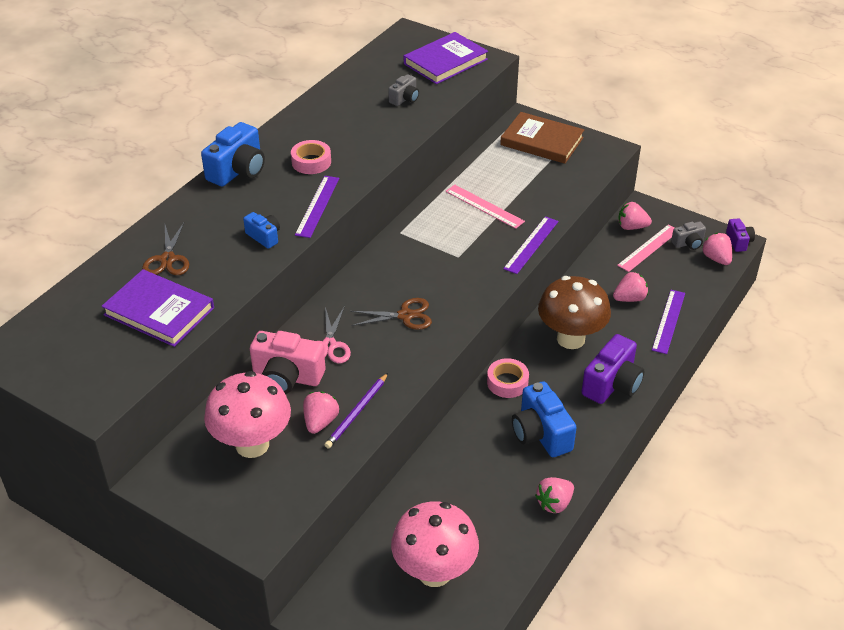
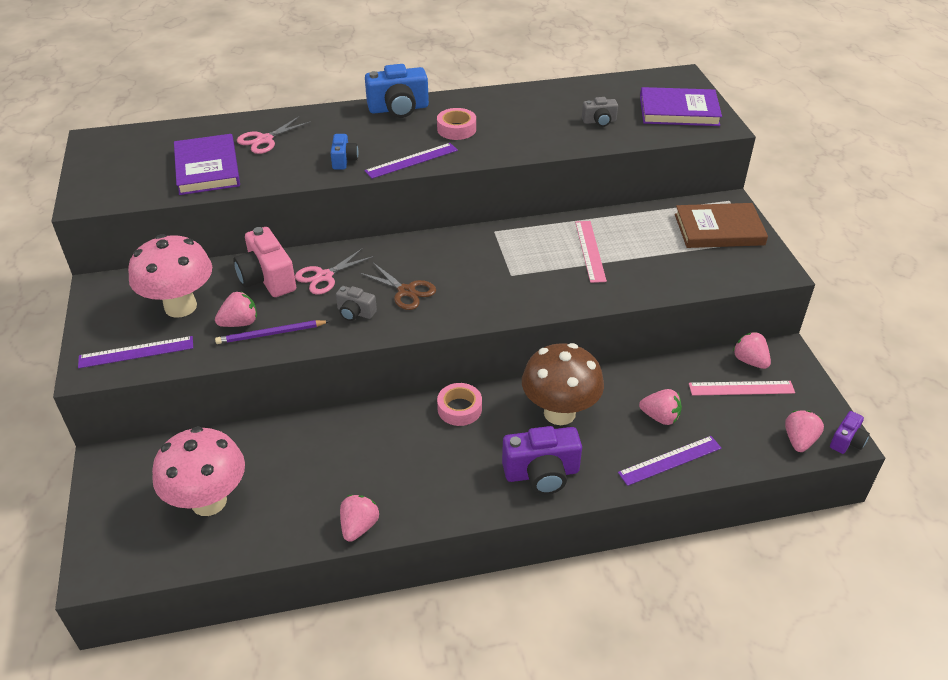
camera: 45 degrees right, 0 degrees up
brown scissors [142,223,189,275] -> pink scissors [237,116,310,154]
brown book [500,112,584,164] -> brown book turned 75 degrees counterclockwise [675,203,768,248]
purple ruler [503,216,559,274] -> purple ruler moved to [78,336,193,368]
blue camera [512,381,577,457] -> none
pink strawberry [535,477,574,513] -> pink strawberry turned 105 degrees clockwise [340,495,379,542]
grey camera [671,222,706,250] -> grey camera moved to [336,286,377,321]

